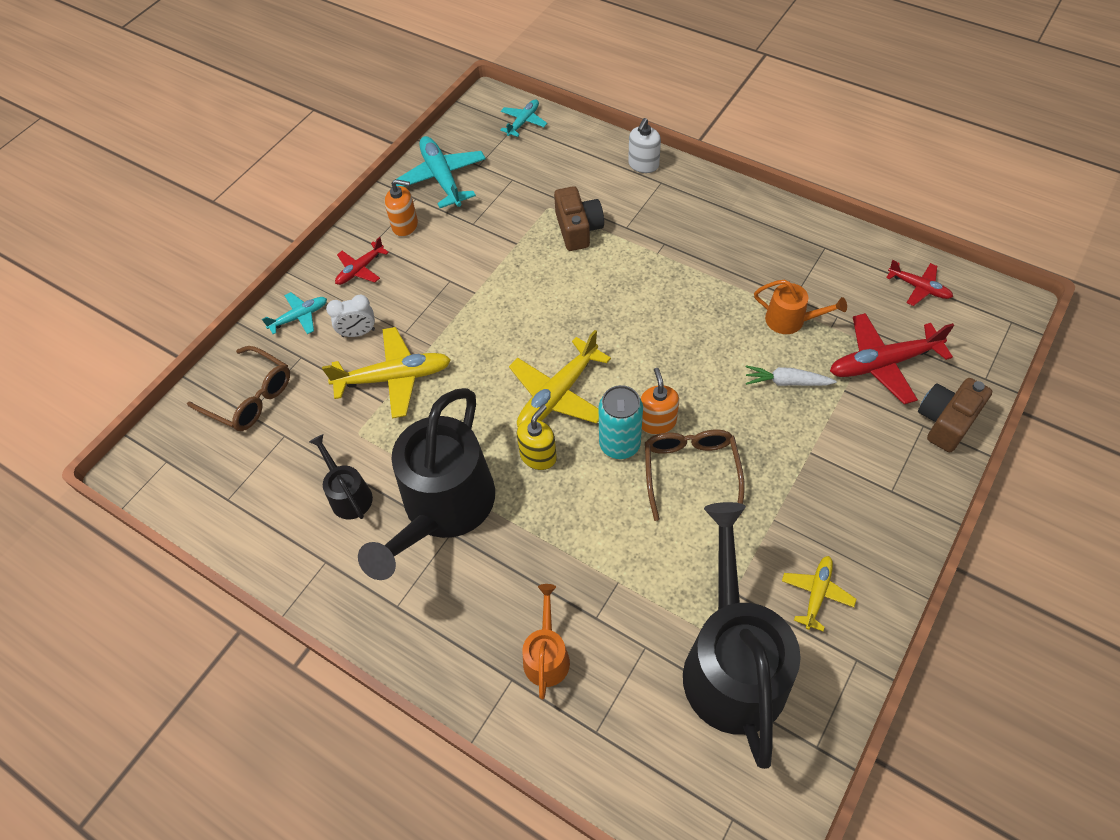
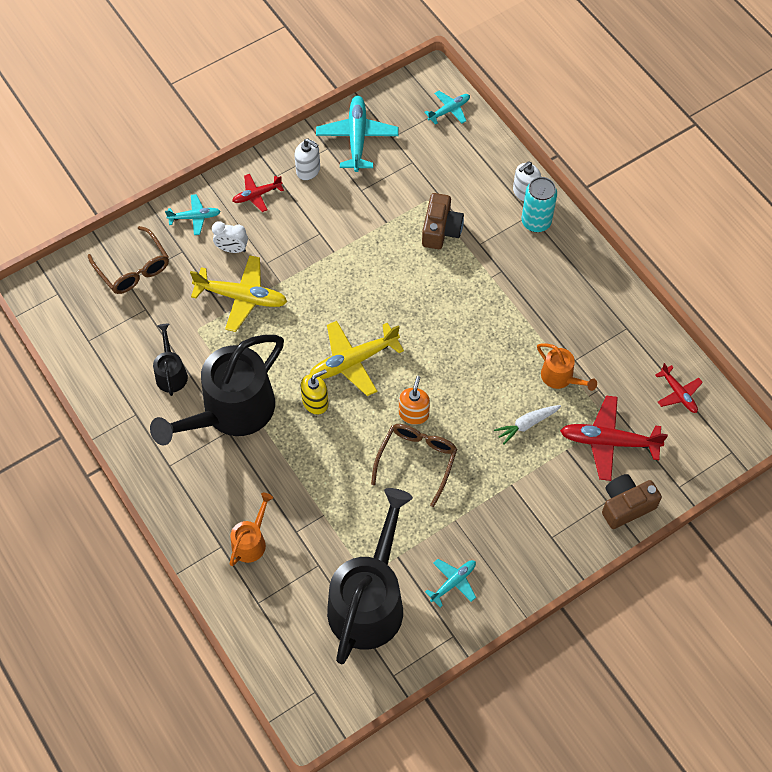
camera: 20 degrees right, 5 degrees up
orange soap dispenser [385,179,418,237] -> white soap dispenser [294,139,320,180]
turquoise can [599,385,643,459] -> turquoise can moved to [521,177,557,232]
white carrot [746,366,837,386] -> white carrot turned 60 degrees counterclockwise [494,405,561,445]
yellow plane [782,556,856,631] -> turquoise plane [425,559,476,607]

